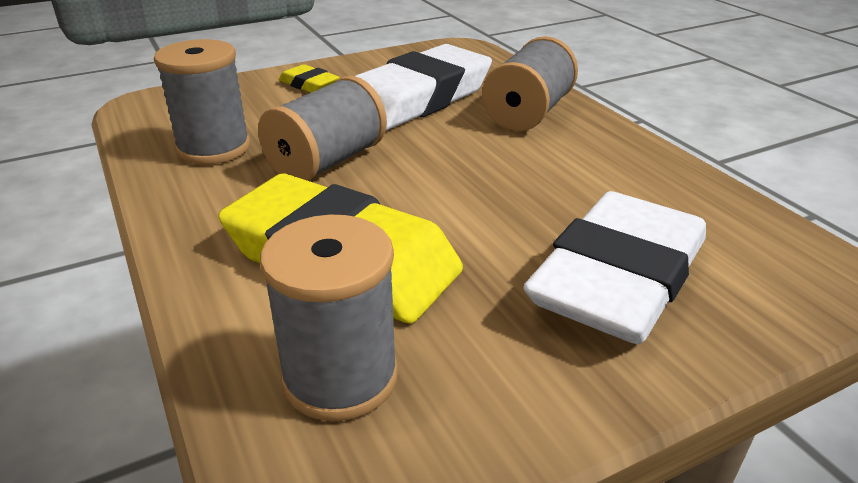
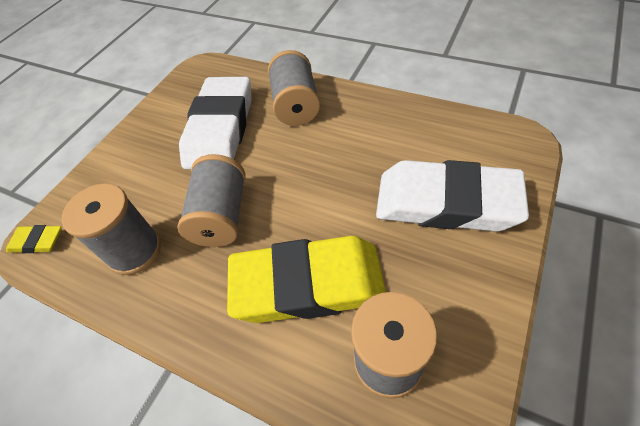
camera: 30 degrees left, 20 degrees up
yellow eraser [279,64,340,93] -> yellow eraser moved to [6,225,62,253]
white eraser [523,191,706,344] -> white eraser turned 75 degrees counterclockwise [376,160,529,232]

